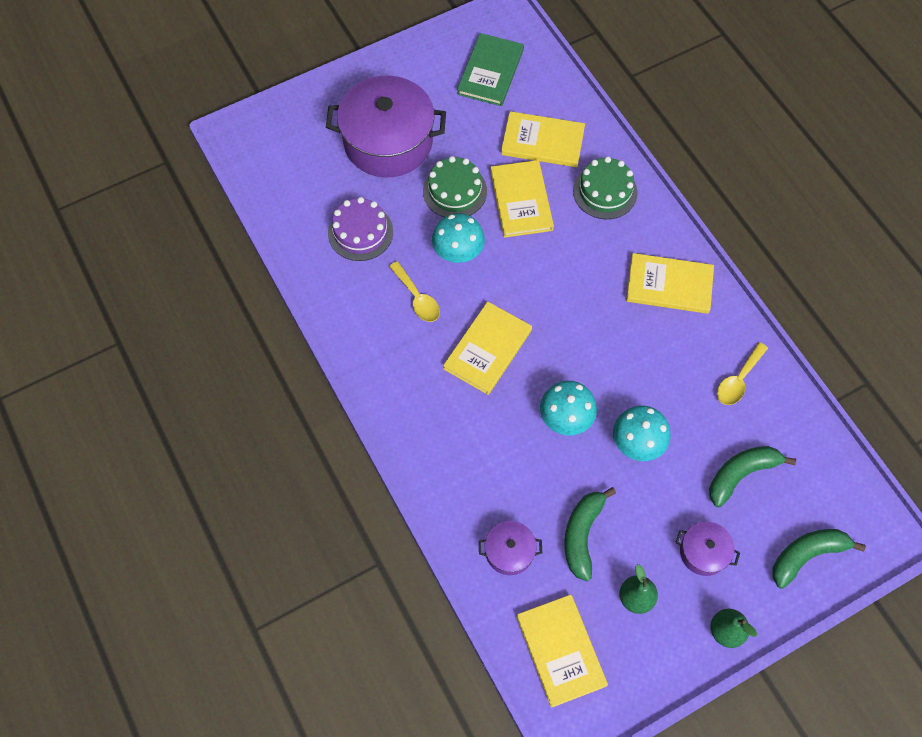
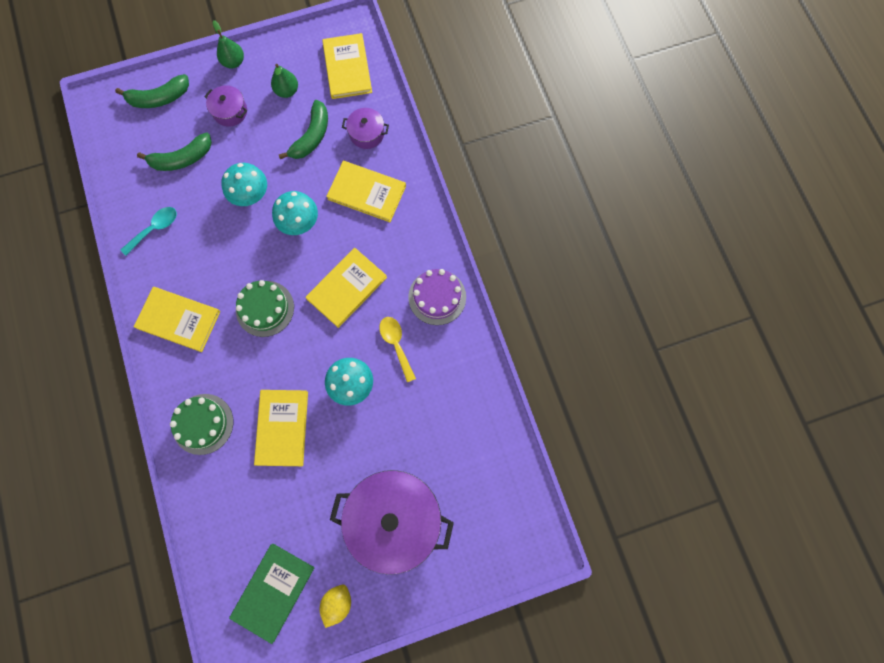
camera: 170 degrees left, 10 degrees up
purple cake [328,197,393,261] -> purple cake moved to [408,269,466,325]
green cake [423,156,487,217] -> green cake moved to [236,280,294,337]
yellow book [501,111,585,167] -> yellow book moved to [326,161,406,222]
yellow spoon [717,342,768,405] -> turquoise spoon [121,207,177,256]
none -> yellow lemon [320,585,351,628]

